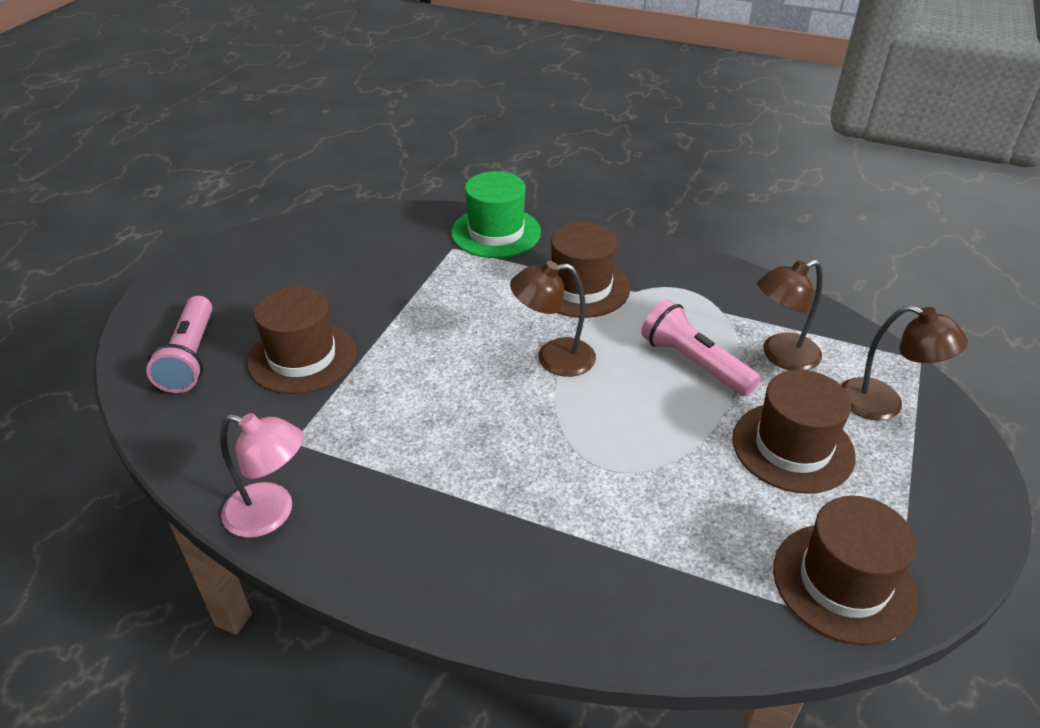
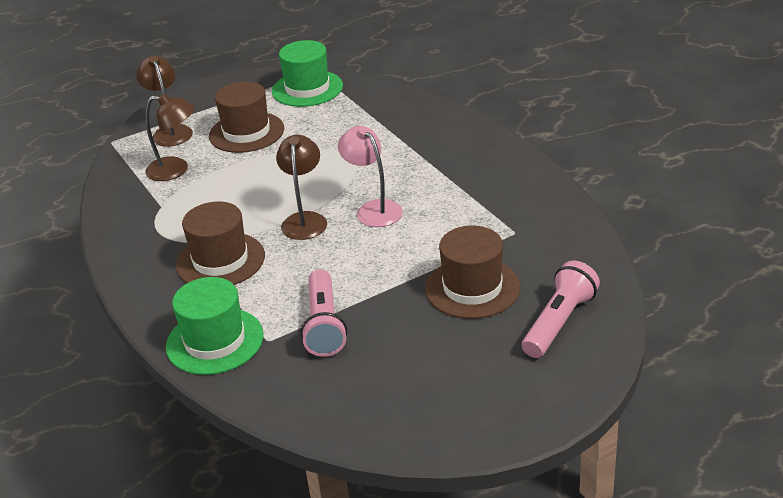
camera: 140 degrees left, 5 degrees down
pink lamp [220,413,304,538] -> pink lamp moved to [338,126,403,227]
brown lamp [510,261,596,377] -> brown lamp turned 120 degrees counterclockwise [276,135,327,240]
pink flashlight [641,299,761,396] -> pink flashlight moved to [301,269,347,357]
brown hat [773,496,918,645] -> green hat [272,40,343,107]

